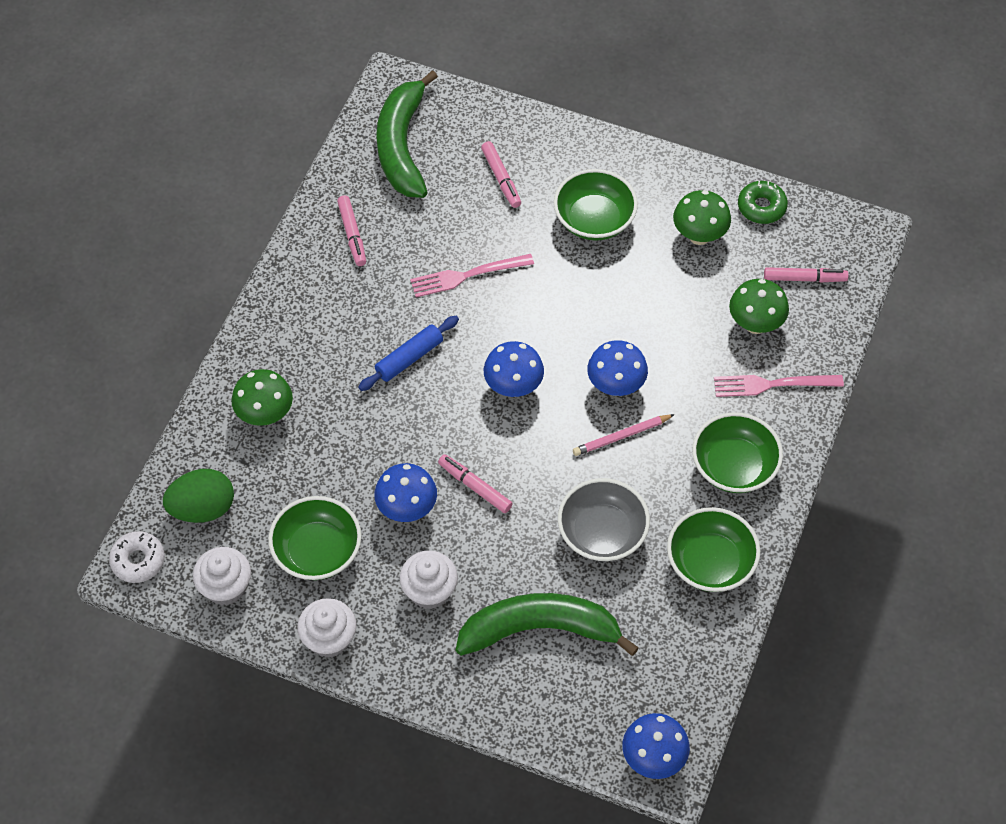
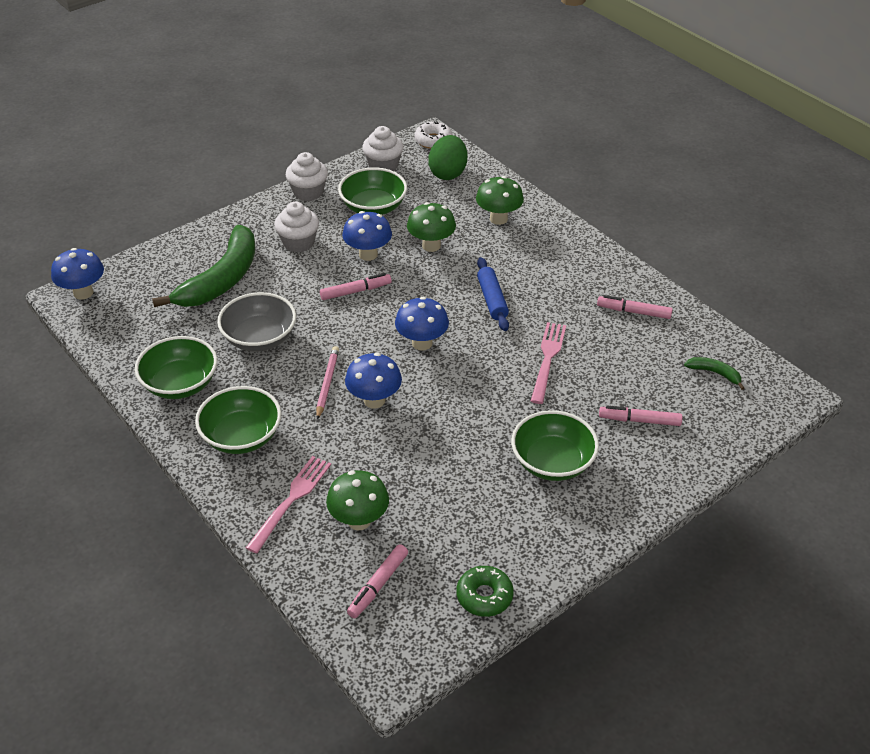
camera: 120 degrees right, 15 degrees down
green banana [376,70,438,198] -> green banana [684,357,744,390], size x0.41
green mushroom [673,190,731,245] -> green mushroom moved to [407,202,456,252]

